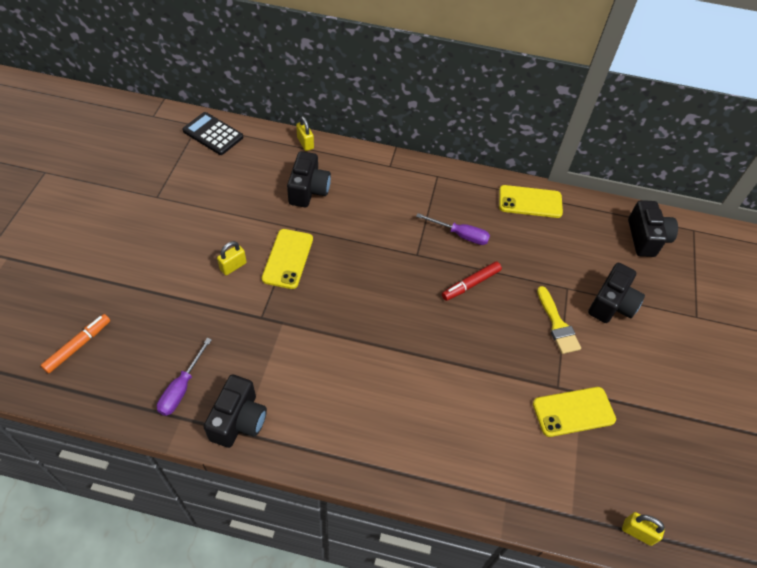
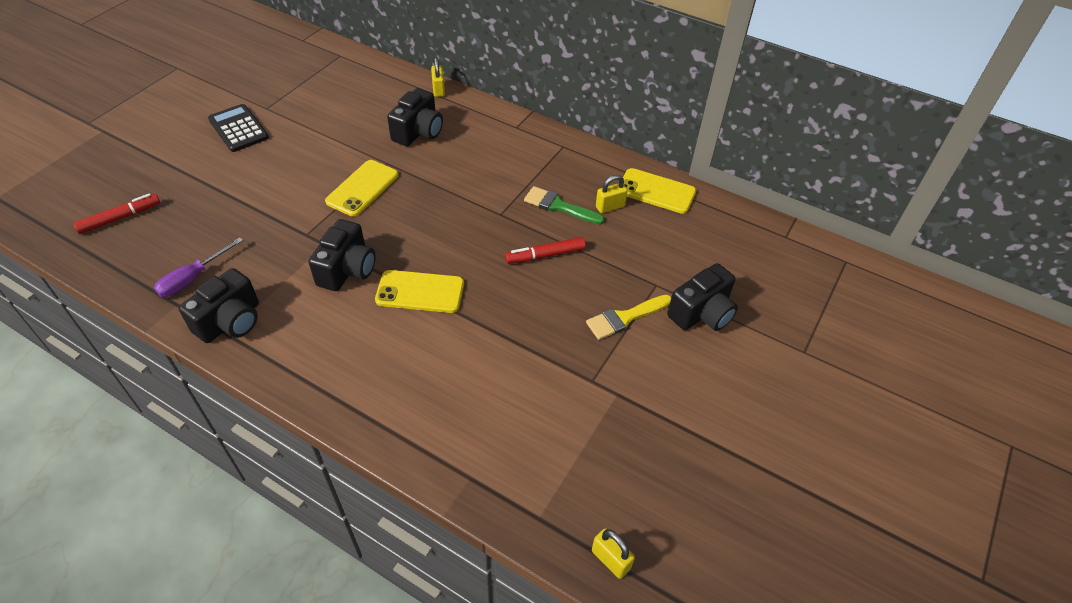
camera: 20 degrees right, 5 degrees down
orange marker [40,314,110,374] -> red marker [73,193,160,234]
black calculator [182,112,243,155] -> black calculator moved to [208,104,269,152]
yellow padlock [217,241,247,275] -> yellow padlock moved to [596,175,628,213]
purple screwdriver [416,213,490,245] -> green brush [524,186,605,224]
yellow phone [533,387,616,437] -> yellow phone moved to [375,270,464,313]
yellow brush [537,286,581,354] -> yellow brush turned 60 degrees clockwise [586,295,671,340]
black camera [628,200,678,257] -> black camera moved to [308,219,376,291]

